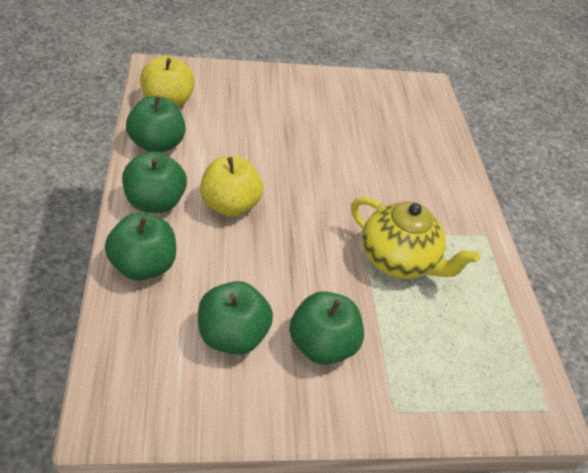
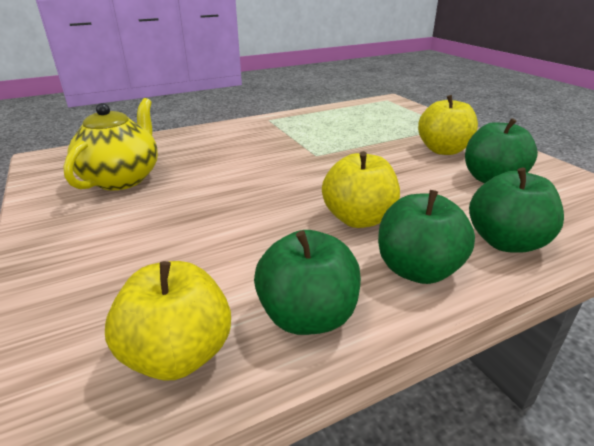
camera: 105 degrees left, 15 degrees down
green apple [289,291,364,365] -> yellow apple [418,95,478,155]
yellow teapot [351,197,479,279] -> yellow teapot moved to [63,98,158,190]

